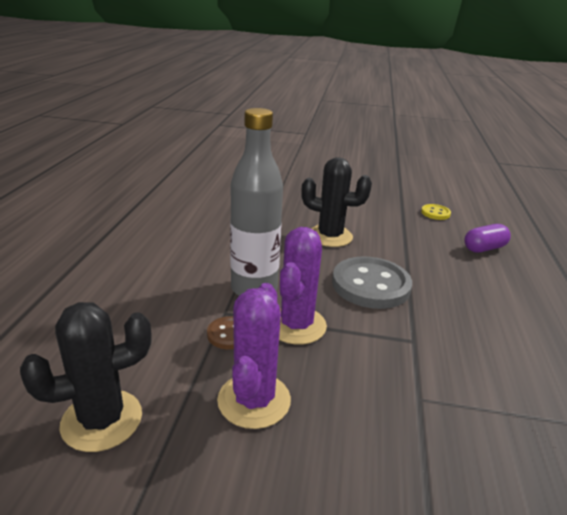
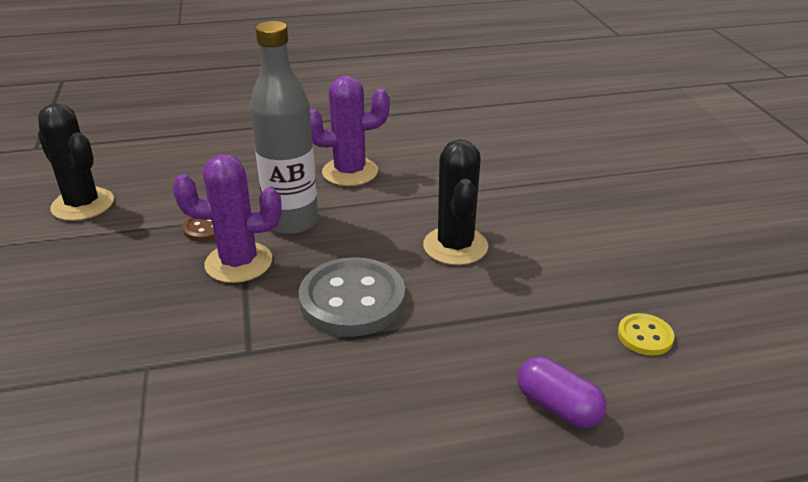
camera: 70 degrees right, 5 degrees up
purple cactus [217,283,291,429] -> purple cactus moved to [310,75,390,186]

